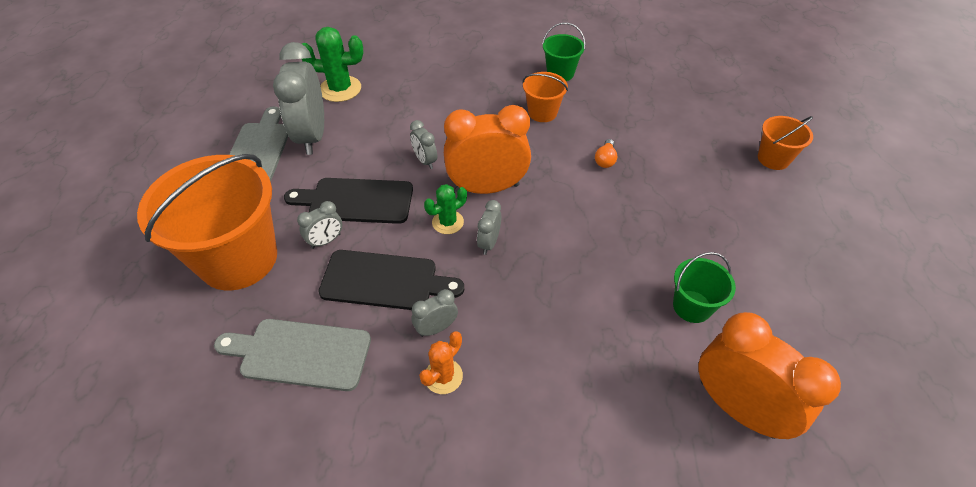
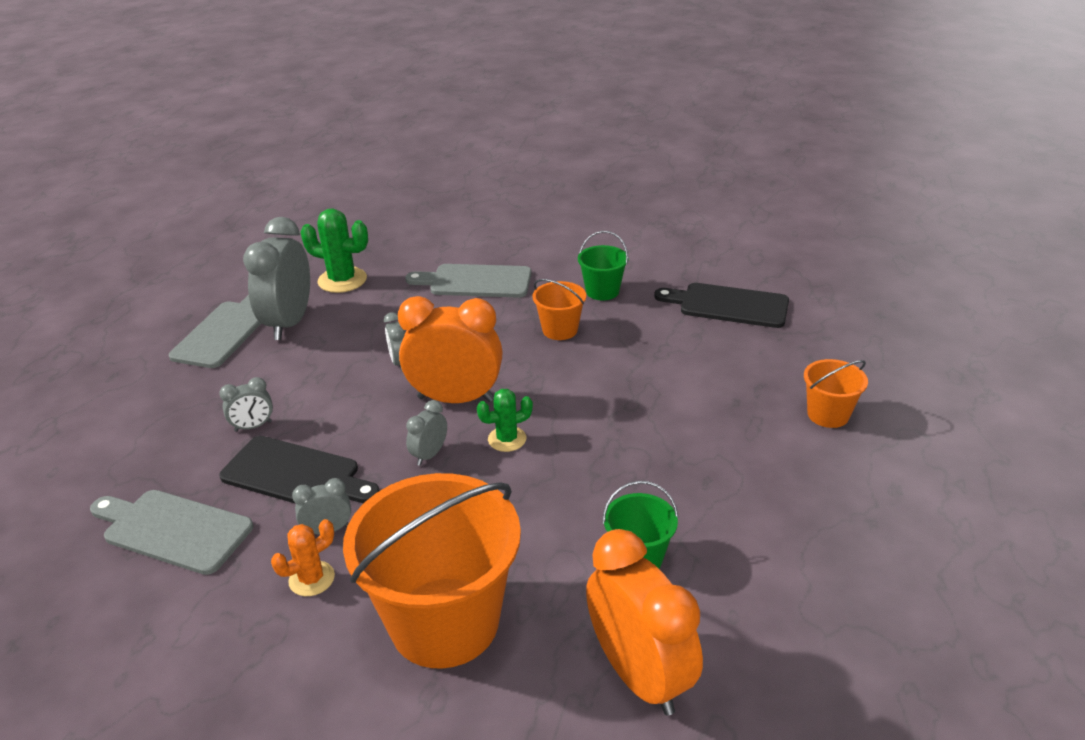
camera: 15 degrees right, 15 degrees down
orange bucket [137,154,277,290] -> orange bucket moved to [343,473,521,669]
black cutting board [284,178,413,224] -> black cutting board moved to [654,283,789,328]
green cactus [424,184,467,234] -> green cactus moved to [477,389,533,452]
orange light bulb [595,139,618,168] -> none
none -> grey cutting board [405,264,532,298]

